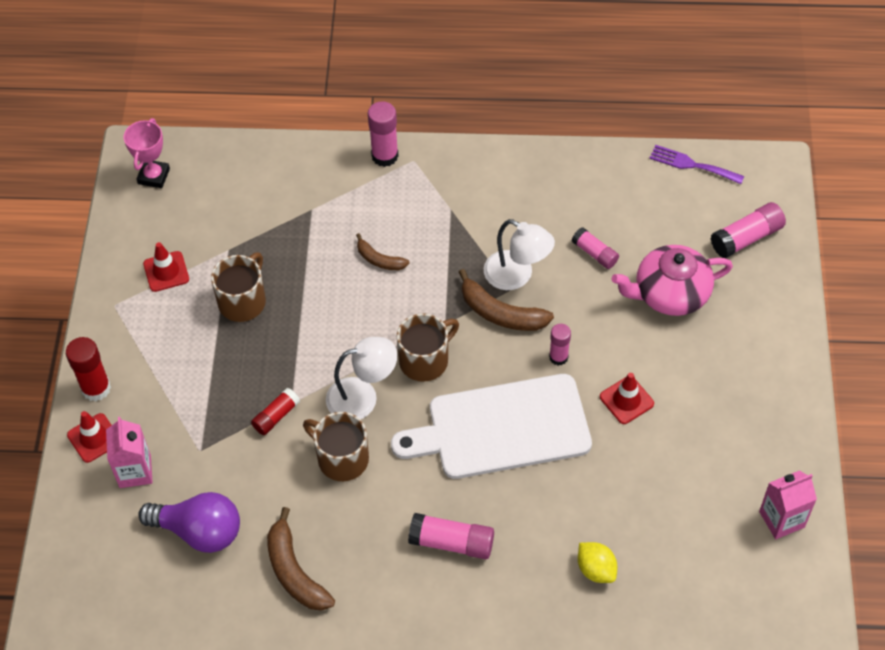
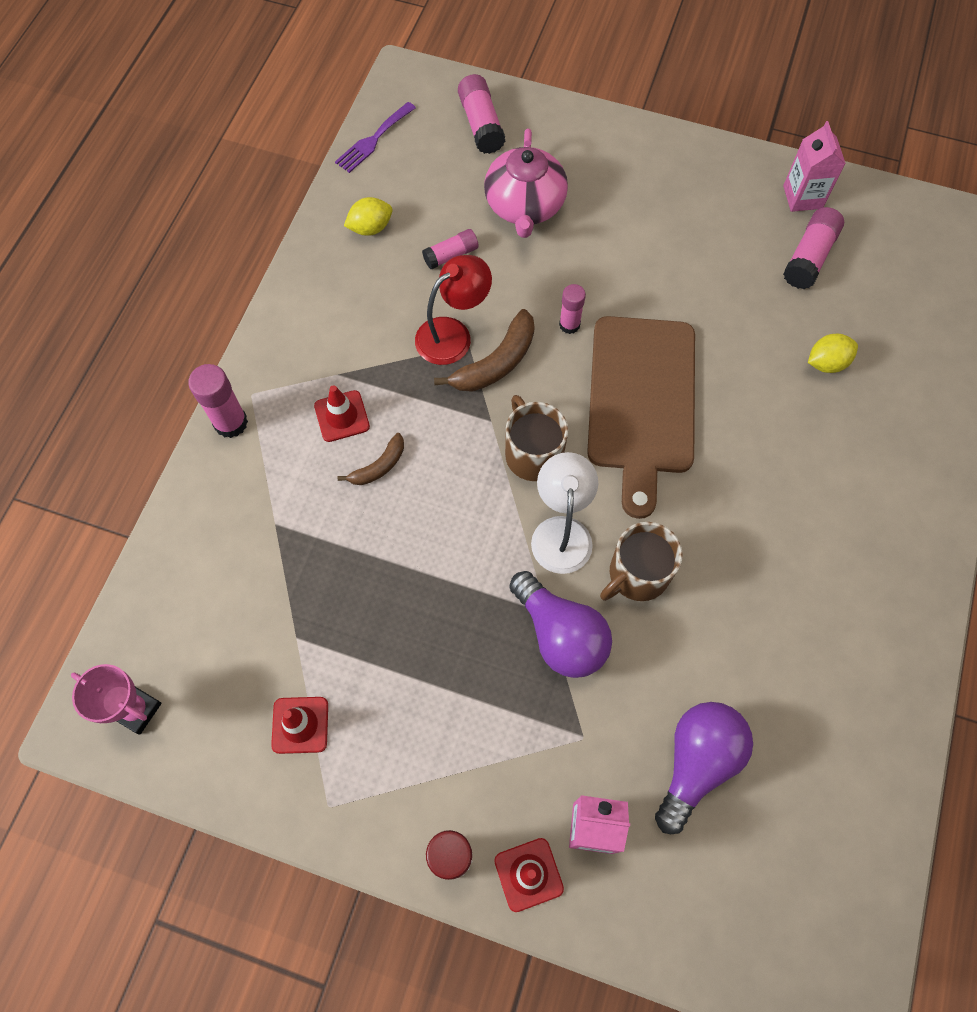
camera: 75 degrees left, 10 degrees up
brown mug [211,252,266,322] -> none
red glue stick [251,388,300,435] -> purple light bulb [510,571,612,678]
brown banana [267,507,335,611] -> none
white cutting board [391,374,592,479] -> brown cutting board [587,316,695,519]
pink glue stick [408,513,494,559] -> pink glue stick moved to [783,207,844,289]
white lamp [484,219,555,290] -> red lamp [415,255,492,365]
red traffic cone [600,373,654,424] -> red traffic cone moved to [314,385,370,442]
none -> yellow lemon [344,197,392,236]

